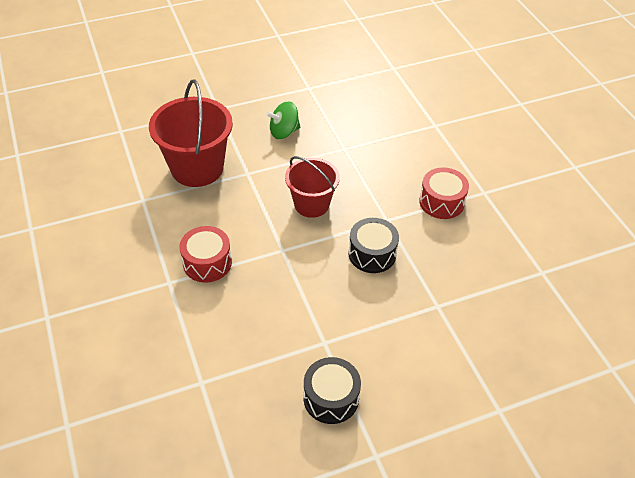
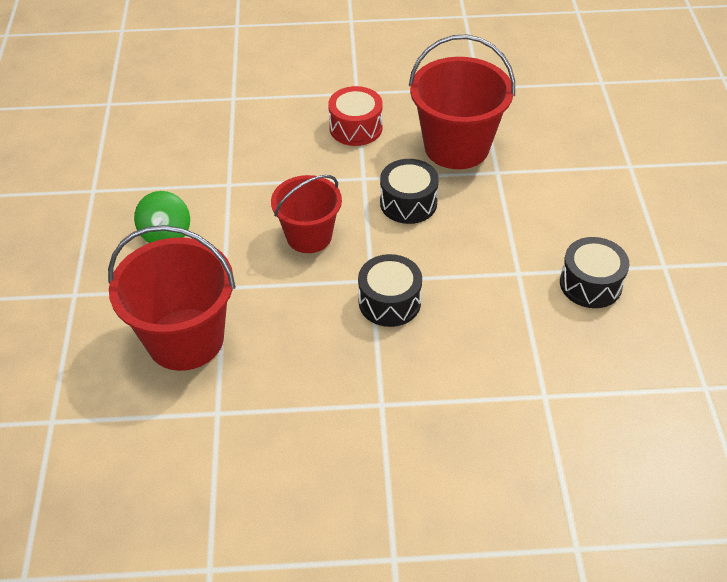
camera: 70 degrees left, 0 degrees up
red drum [180,226,232,283] -> none
none -> black drum [358,254,422,327]
none -> red bucket [409,34,515,169]

